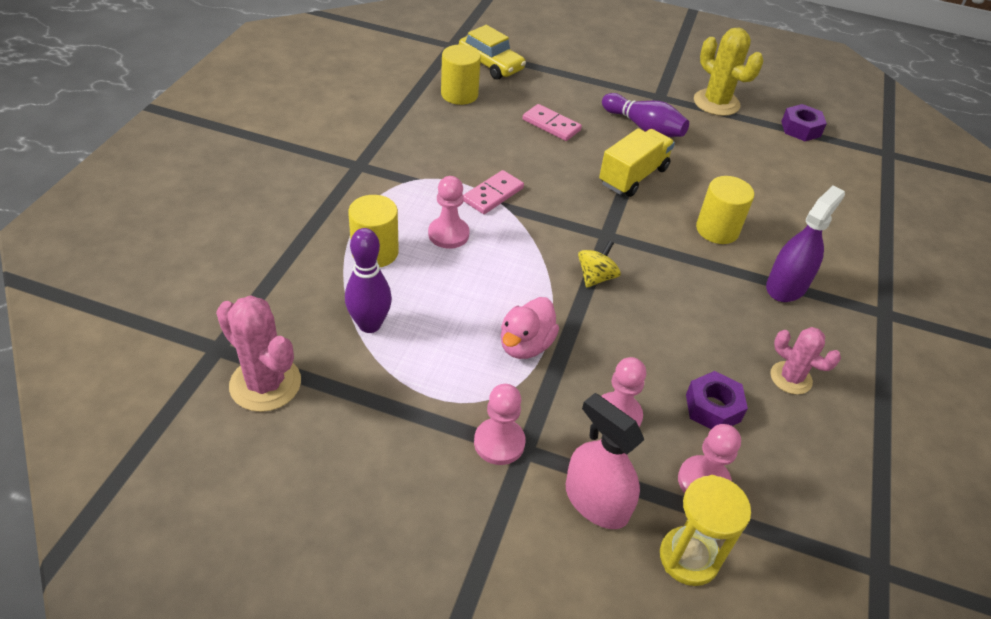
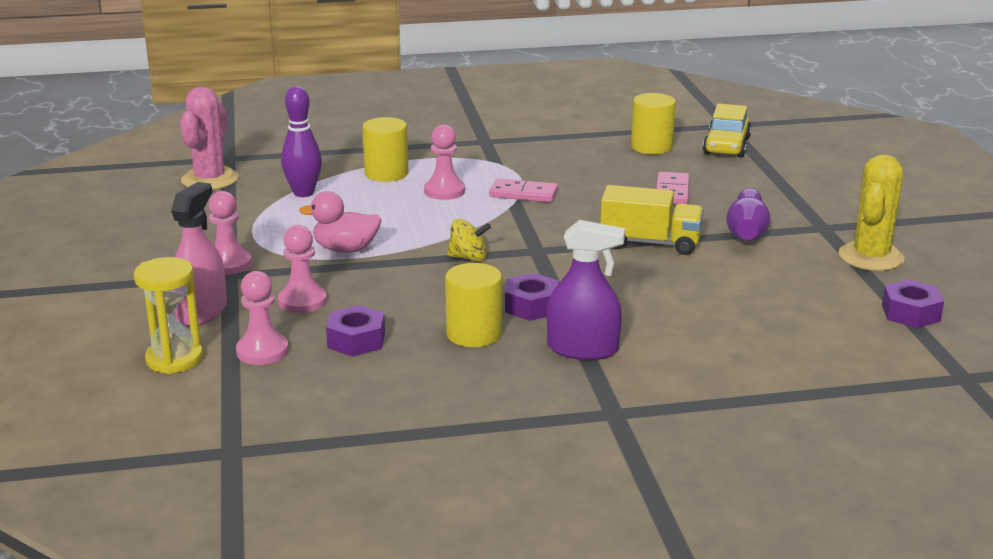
camera: 65 degrees right, 20 degrees down
yellow cylinder [696,176,754,244] -> yellow cylinder moved to [445,263,502,347]
pink cactus [770,327,841,395] -> none
none -> purple nut [505,273,559,321]

